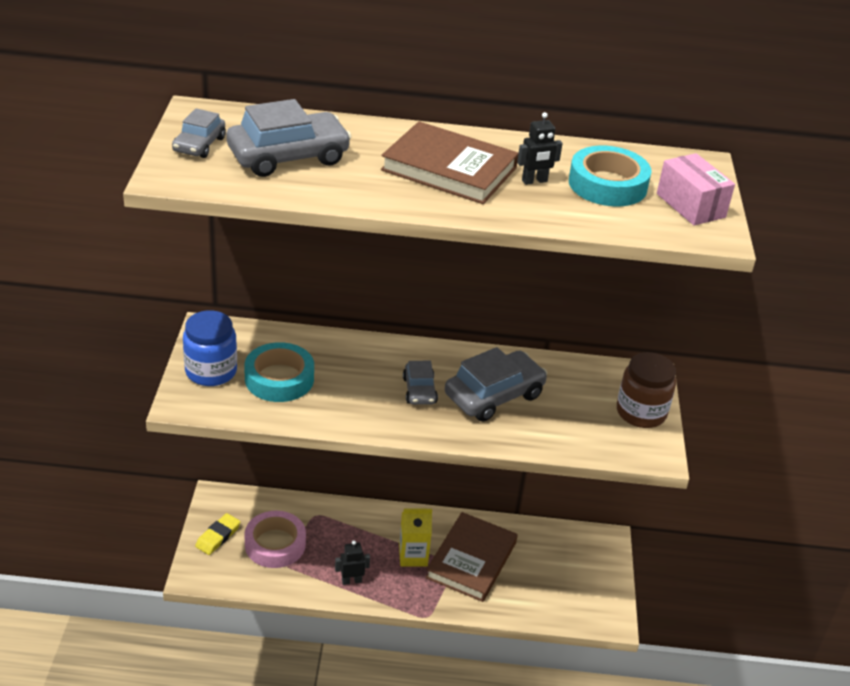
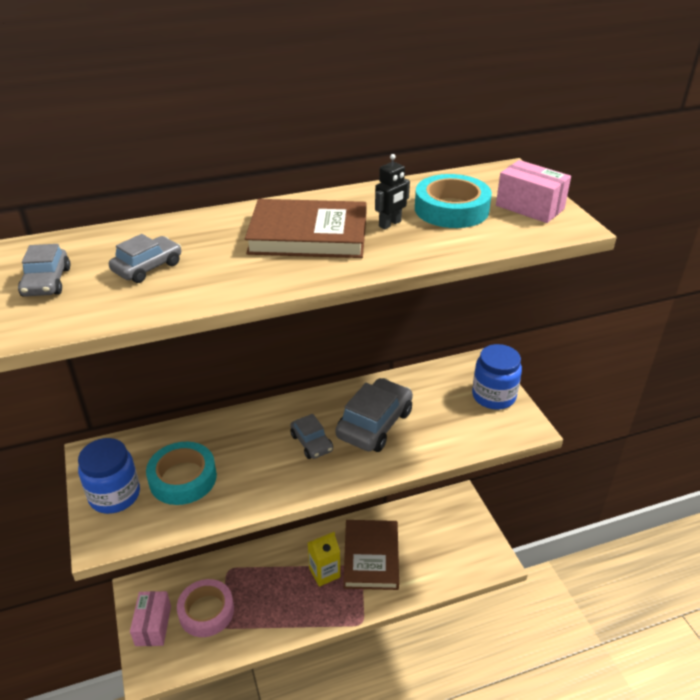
camera: 20 degrees left, 0 degrees up
yellow eraser [195,513,241,555] -> pink box [130,591,171,646]
grey car [226,99,351,177] -> grey car [109,234,181,283], size x0.56
black robot [335,540,370,585] -> none
brown jar [617,352,676,428] -> blue jar [472,344,522,410]

